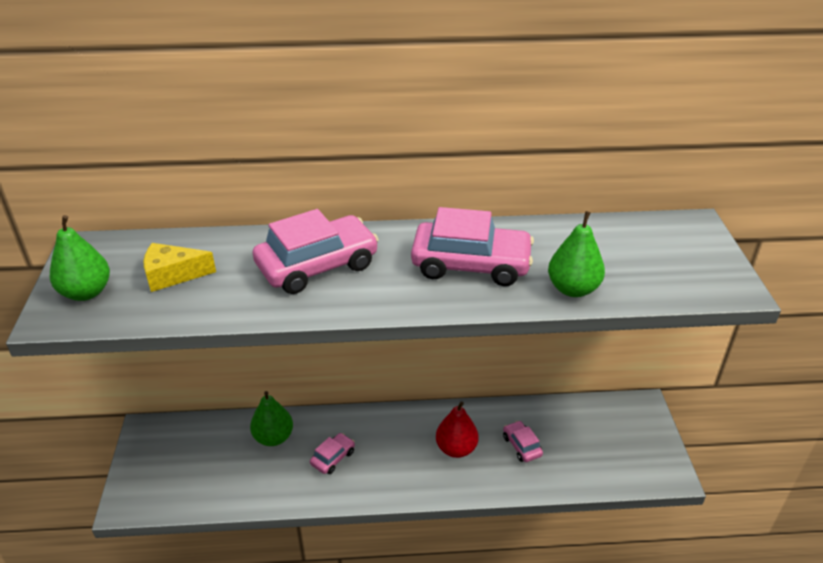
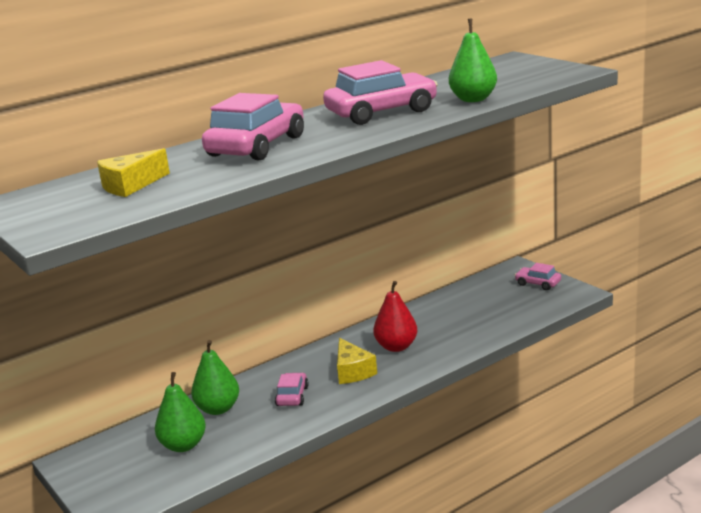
camera: 30 degrees left, 15 degrees down
green pear [50,215,110,301] -> green pear moved to [155,372,206,452]
pink car [503,421,543,462] -> pink car moved to [515,263,561,290]
none -> yellow cheese [337,337,377,384]

